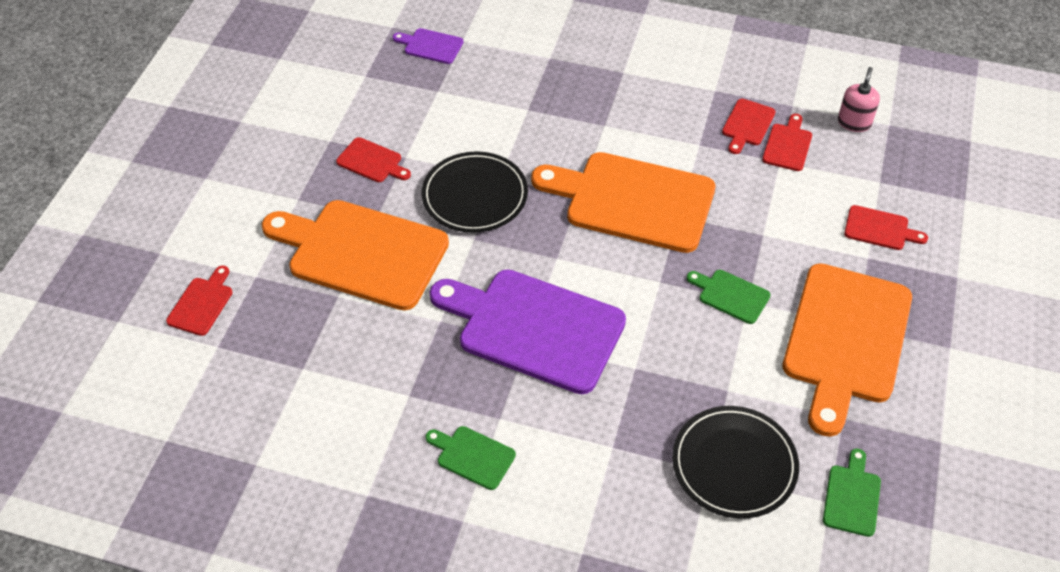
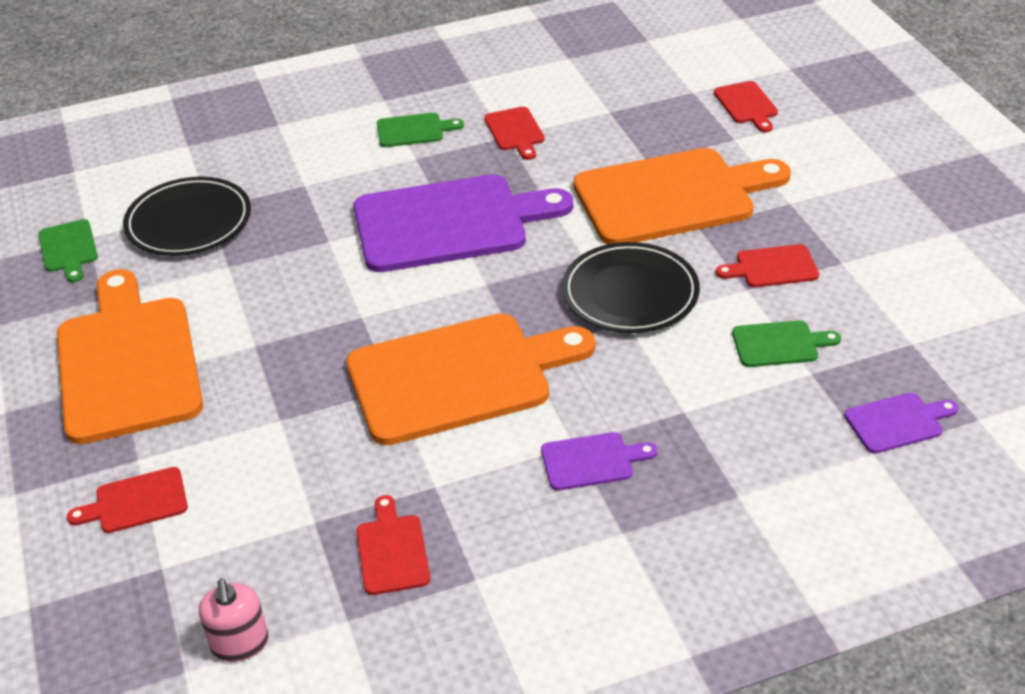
camera: 145 degrees right, 10 degrees down
green cutting board [687,270,771,324] -> green cutting board moved to [732,320,841,367]
red cutting board [762,114,812,171] -> red cutting board moved to [484,107,544,160]
none -> purple cutting board [541,432,657,491]

